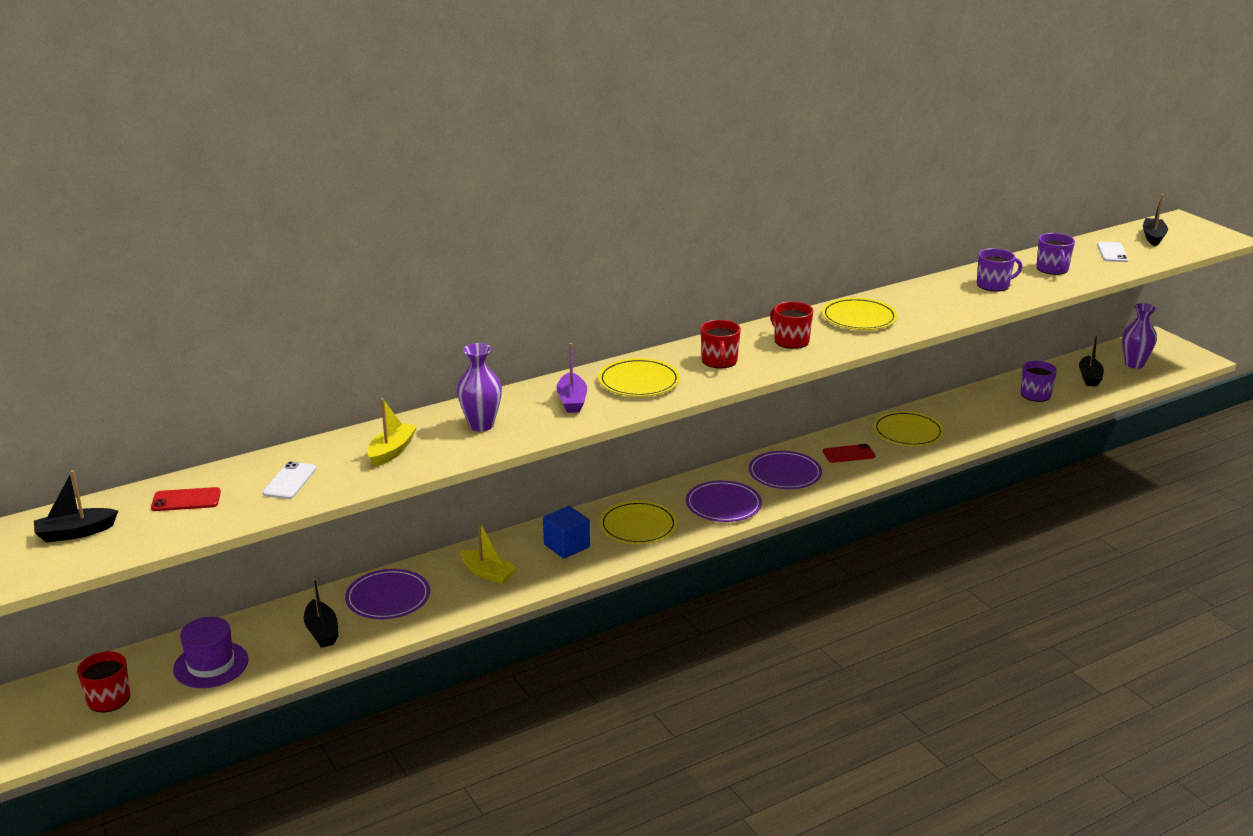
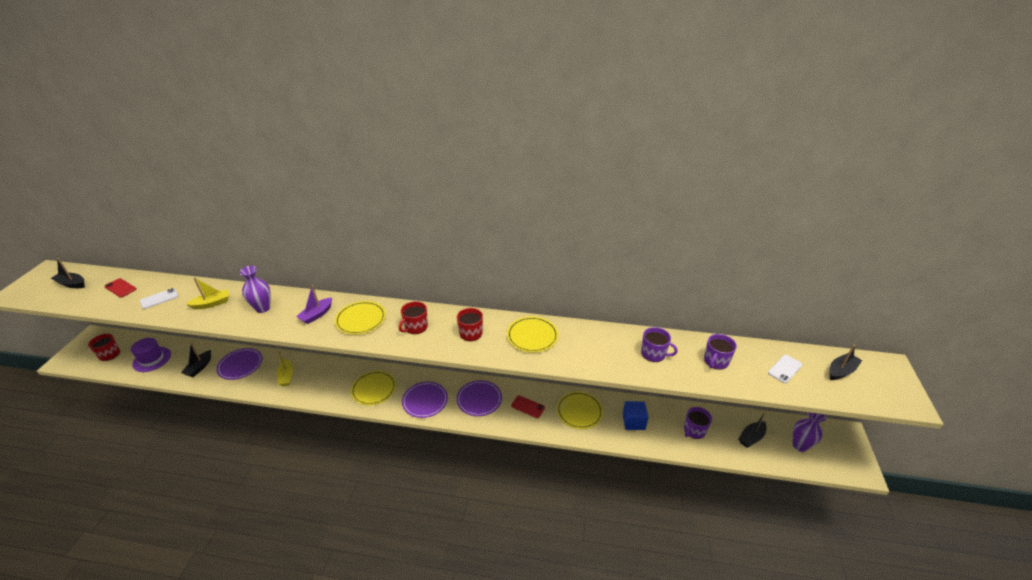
camera: 40 degrees right, 10 degrees up
blue cube [543,506,590,559] -> blue cube moved to [623,401,649,430]

